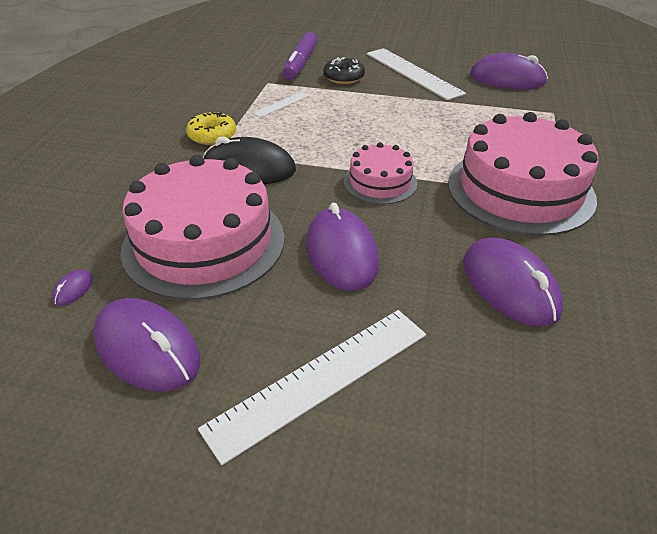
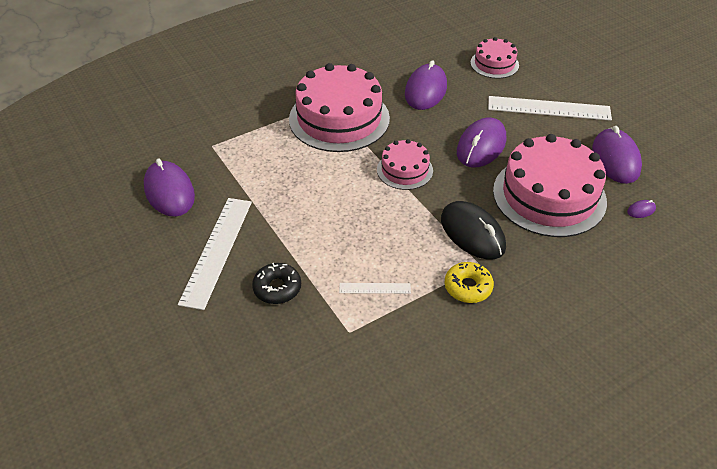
camera: 135 degrees left, 5 degrees up
purple marker [282,32,318,80] -> none
none -> pink cake [470,37,519,79]

